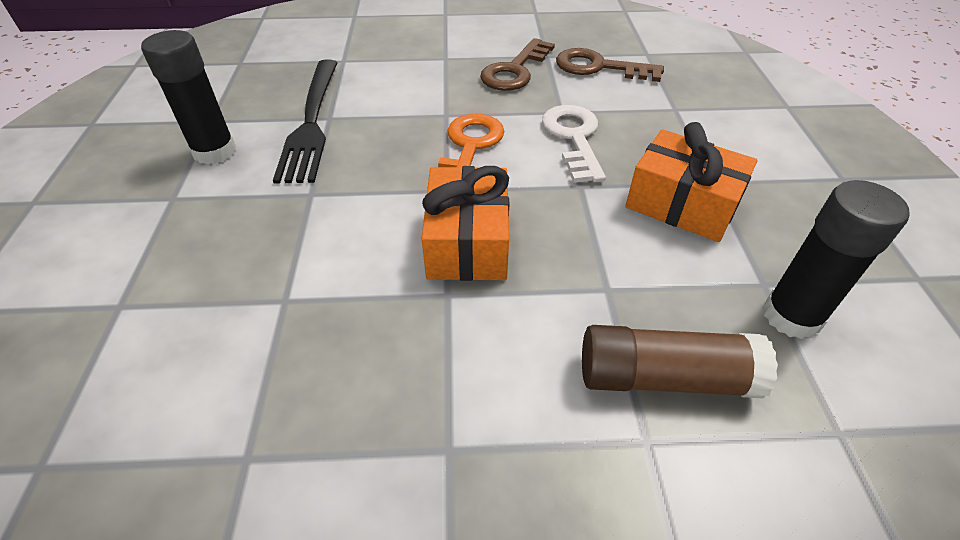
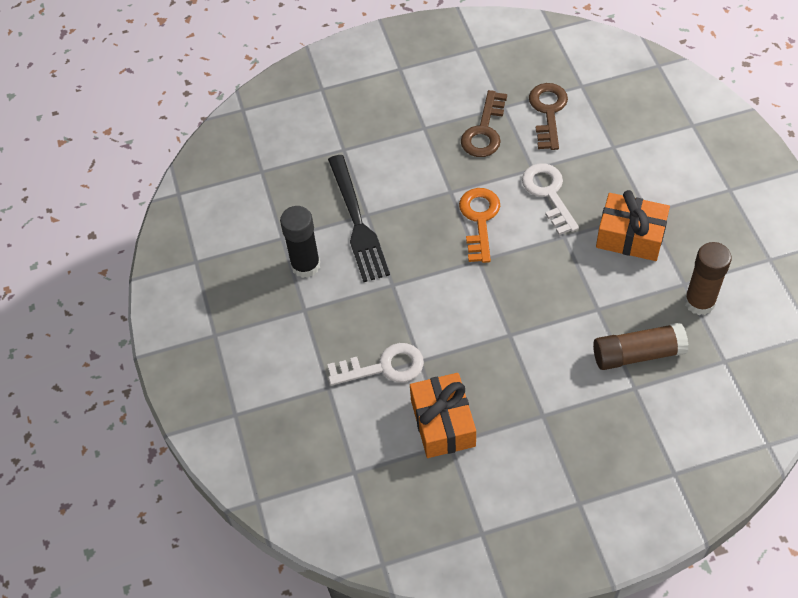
camera: 10 degrees left, 10 degrees up
orange gift [422,166,509,281] -> orange gift moved to [410,373,476,458]
brown key [556,48,664,82] -> brown key turned 90 degrees clockwise [529,83,568,150]
black glue stick [763,180,910,339] -> brown glue stick [684,242,732,315]
none -> white key [327,343,424,385]

